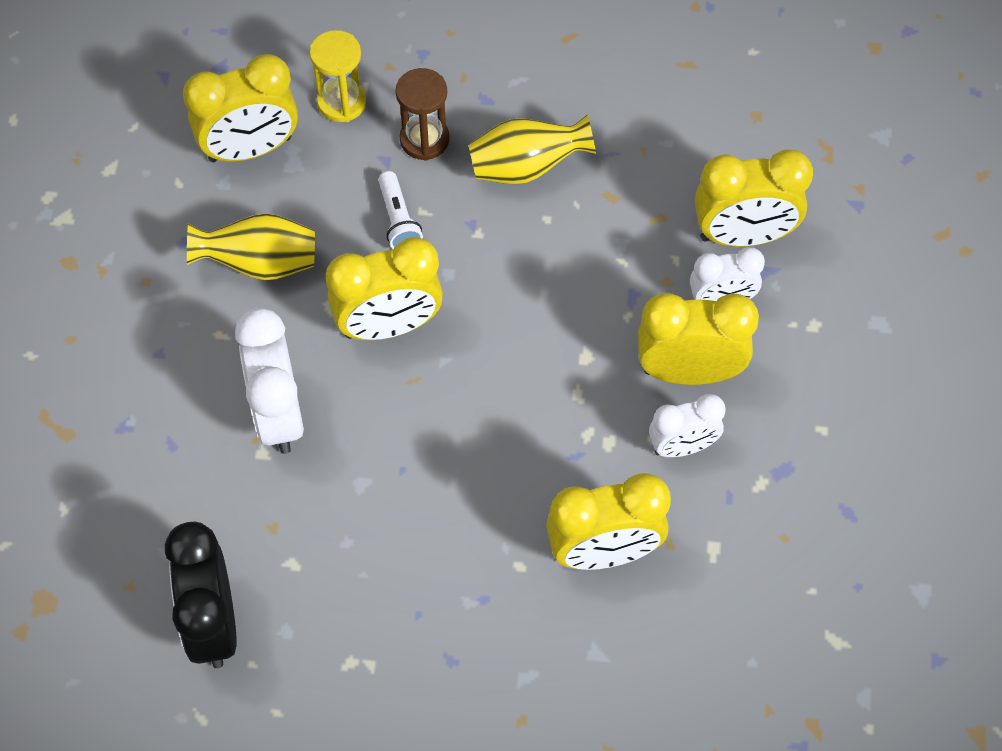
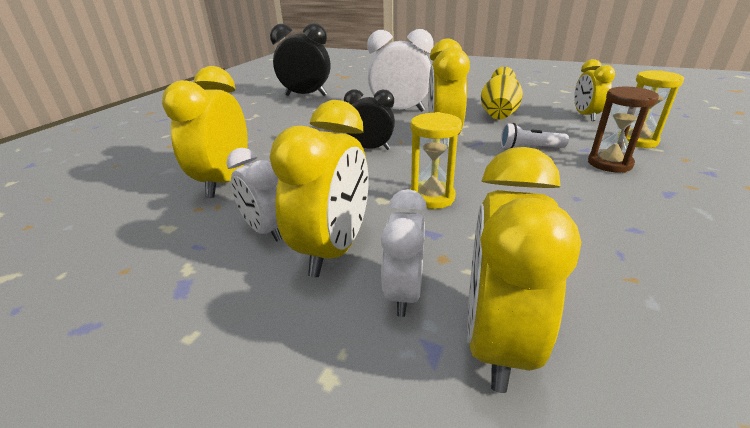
camera: 110 degrees right, 30 degrees down
yellow clock [183,54,298,162] -> yellow clock [574,59,615,121], size x0.64
yellow vase [469,115,596,184] -> none
white clock [649,394,726,457] -> white clock turned 45 degrees counterclockwise [227,148,282,242]
none -> black clock [344,89,395,150]
none -> yellow hourglass [410,112,462,209]

